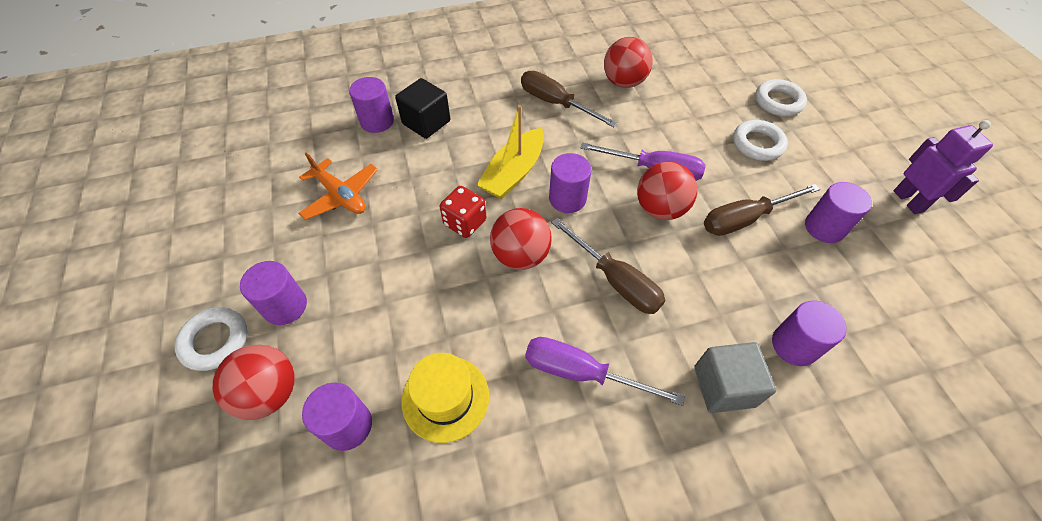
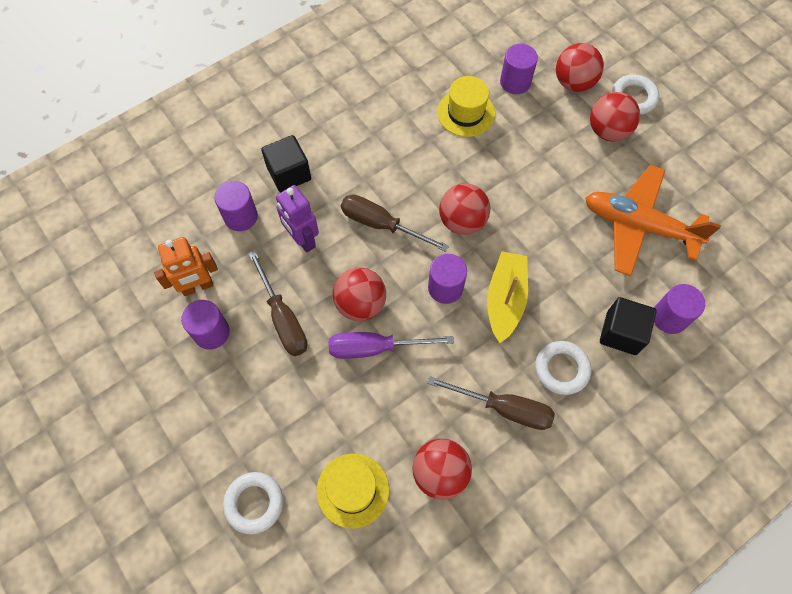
camera: 160 degrees right, 10 degrees up
purple cylinder [240,261,307,325] -> red ball [590,92,640,142]
orange plane [298,152,378,220] -> orange plane [585,165,721,276], size x1.60
red dice [440,186,487,238] -> none
purple screwdriver [525,337,685,406] -> none
grey cube [695,342,776,413] -> black cube [261,135,311,192]
brown screwdriver [704,184,820,236] -> brown screwdriver turned 105 degrees clockwise [248,251,307,356]
white ring [733,120,788,161] -> white ring moved to [535,341,591,395]
purple robot [894,120,993,214] -> purple robot moved to [276,185,319,253]
none -> orange robot [154,237,218,296]
none -> yellow hat [317,454,389,528]

